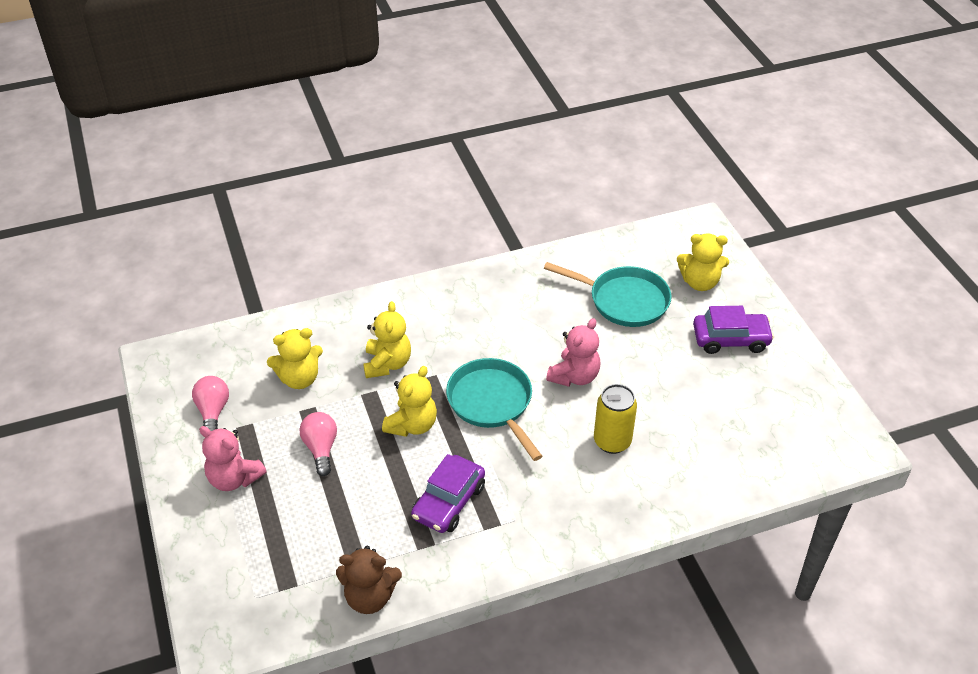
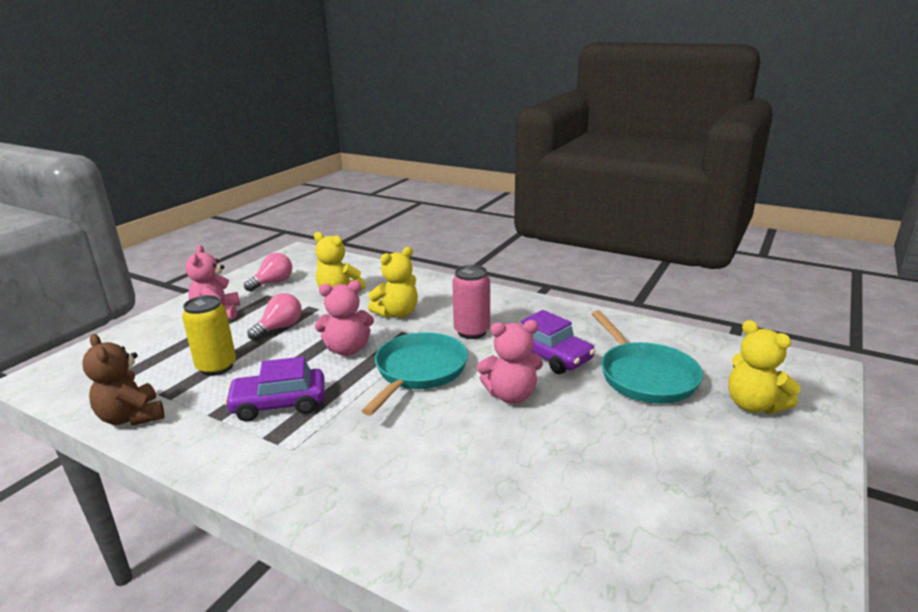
camera: 50 degrees right, 20 degrees down
yellow teddy bear [382,366,437,437] -> pink teddy bear [315,281,374,356]
yellow can [594,384,637,454] -> yellow can moved to [182,295,236,376]
purple car [693,306,774,354] -> purple car moved to [521,310,596,374]
none -> pink can [452,265,490,339]

